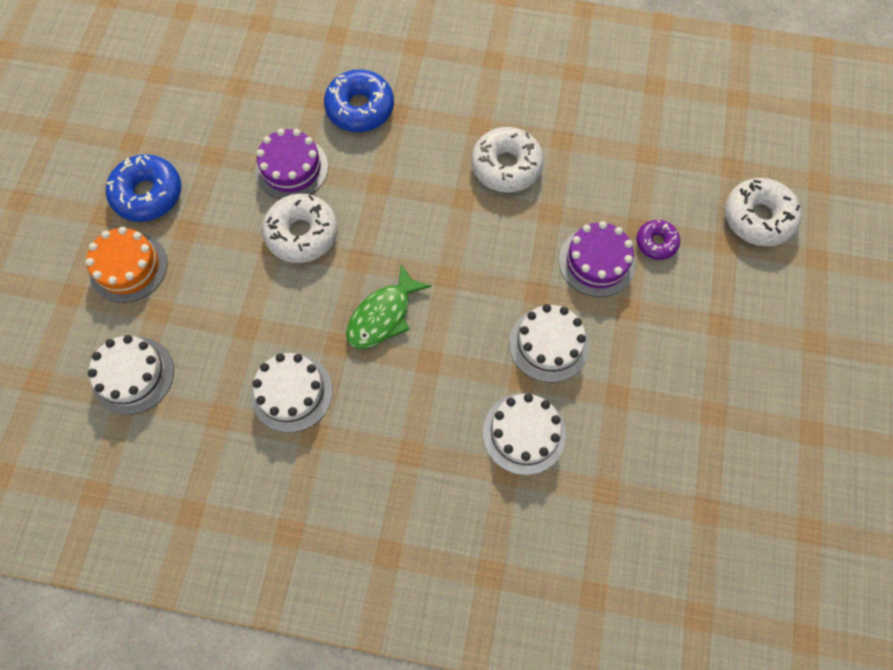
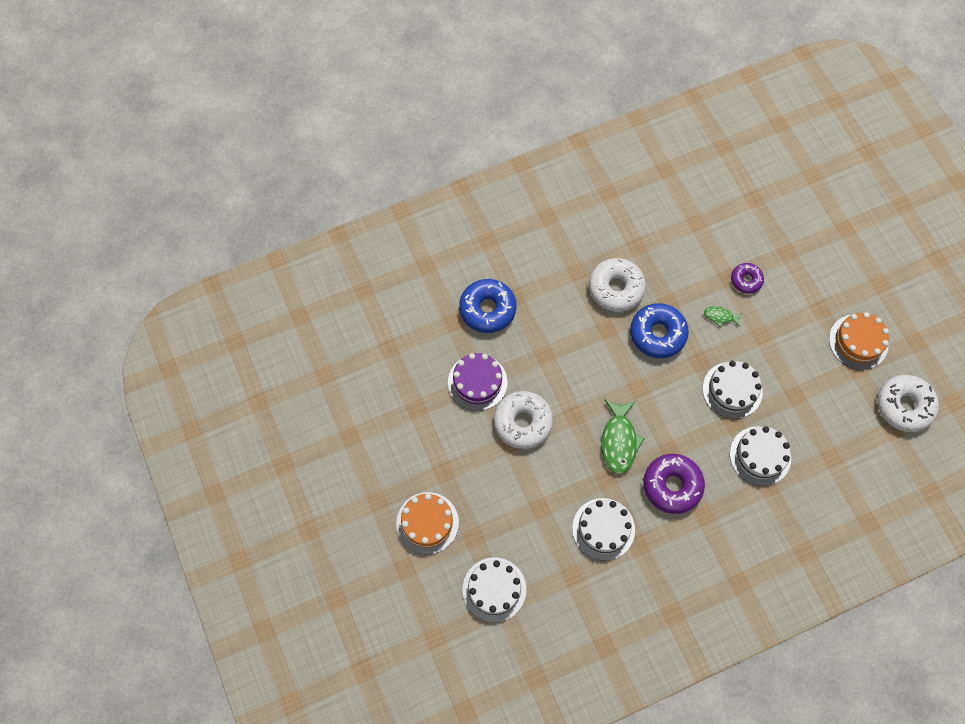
camera: 35 degrees left, 0 degrees up
blue donut [106,154,181,222] -> blue donut moved to [630,303,689,358]
purple cake [559,221,636,297] -> green fish [704,306,742,327]
white donut [725,178,801,247] -> white donut moved to [878,375,939,432]
none -> purple donut [643,454,705,514]
none -> orange cake [829,312,889,370]

